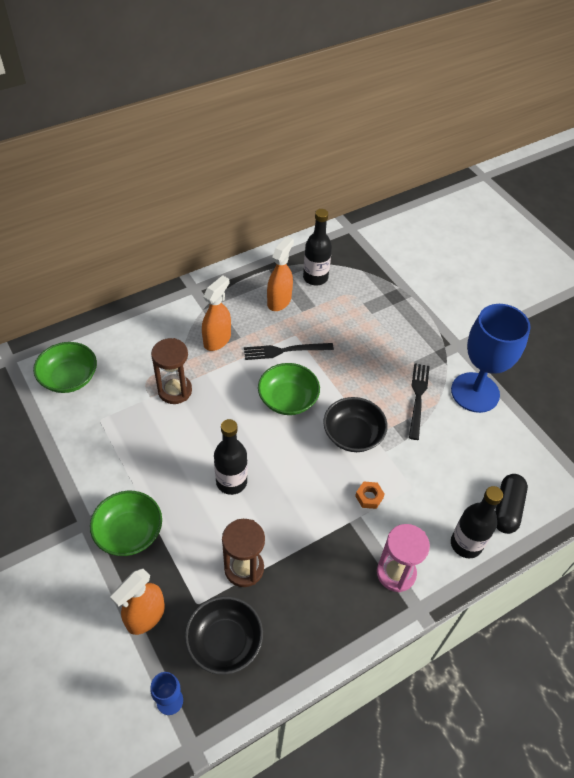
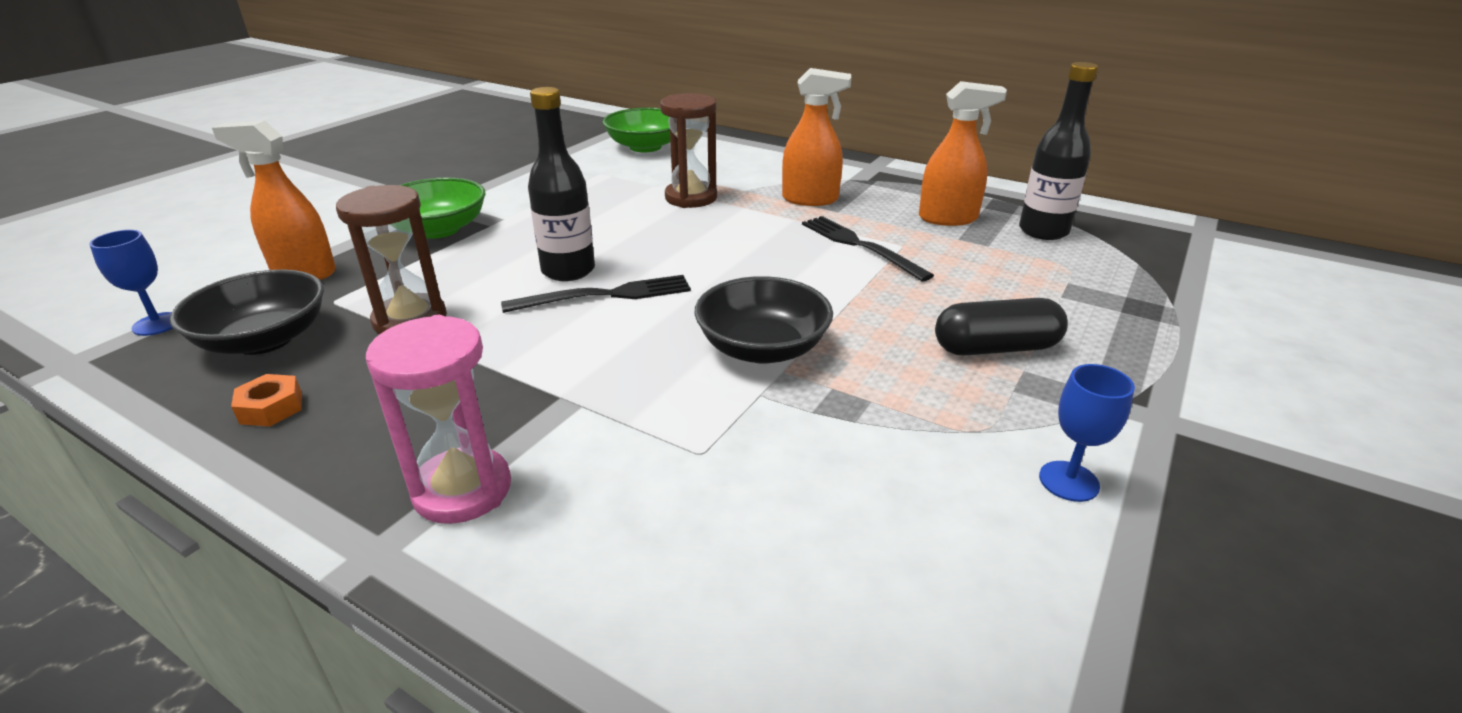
camera: 65 degrees right, 20 degrees down
green bowl [258,363,320,415] -> none
orange nut [355,482,385,509] -> orange nut moved to [231,374,302,427]
black fork [409,363,430,440] -> black fork moved to [501,275,691,313]
blue goblet [451,304,531,413] -> blue goblet [1039,364,1135,502], size x0.42
black bottle [451,486,503,558] -> none
black capsule [495,474,528,534] -> black capsule moved to [935,298,1068,356]

